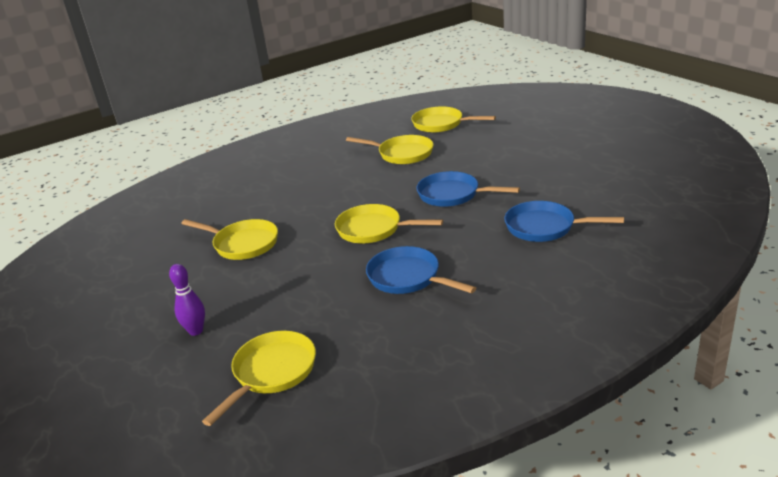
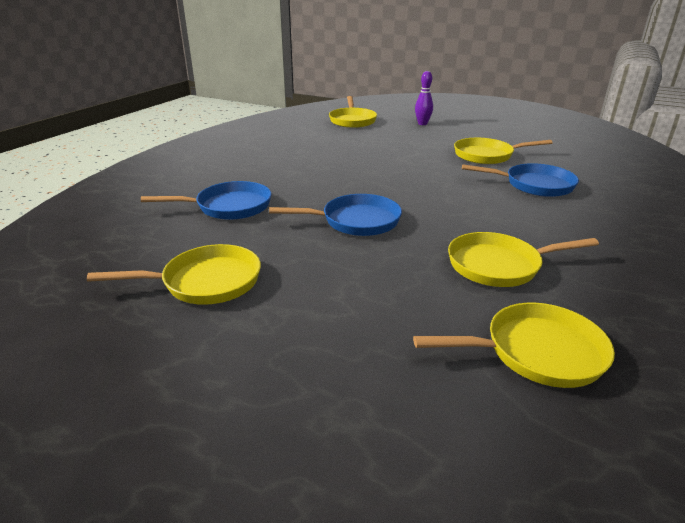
camera: 145 degrees right, 0 degrees up
yellow pan [335,204,443,243] -> yellow pan moved to [87,244,261,305]
blue pan [366,246,476,294] -> blue pan moved to [462,163,579,197]

